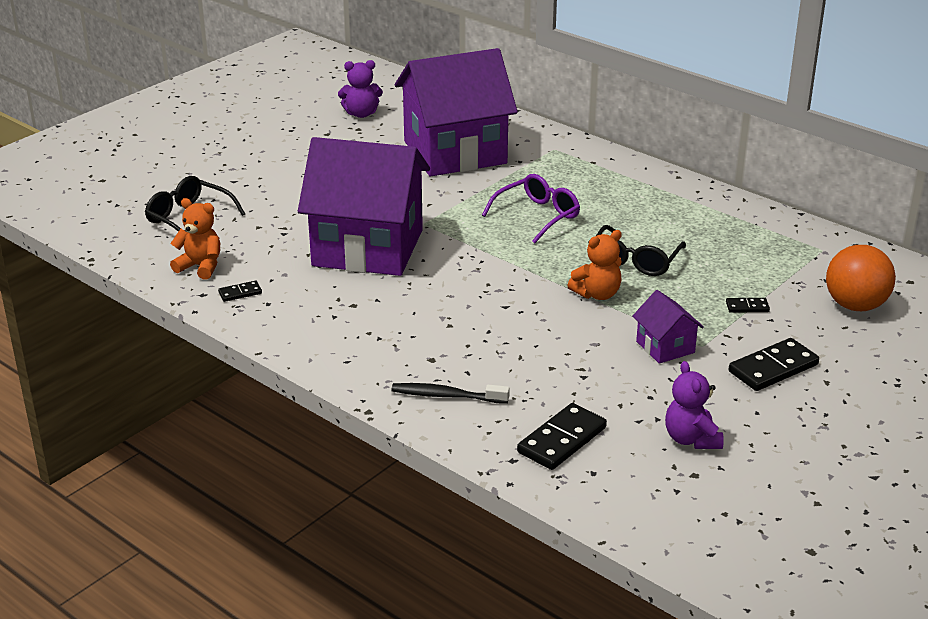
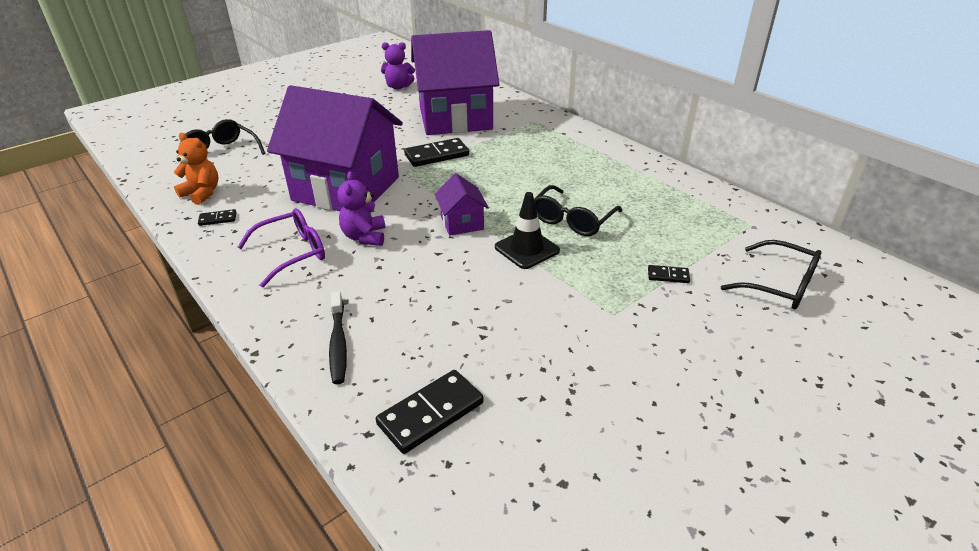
camera: 10 degrees right, 5 degrees up
black toothbrush [392,383,510,404] -> black toothbrush turned 120 degrees counterclockwise [329,291,347,384]
purple glasses [482,174,580,243] -> purple glasses moved to [238,208,325,287]
orange teddy bear [567,230,622,300] -> black traffic cone [495,192,560,269]
purple house [632,290,704,364] -> purple house moved to [435,173,489,236]
purple teddy bear [665,361,724,449] -> purple teddy bear moved to [338,171,385,246]
black domino [729,338,819,391] -> black domino moved to [404,138,469,167]
orange ball [826,245,896,311] -> black glasses [721,240,821,309]

